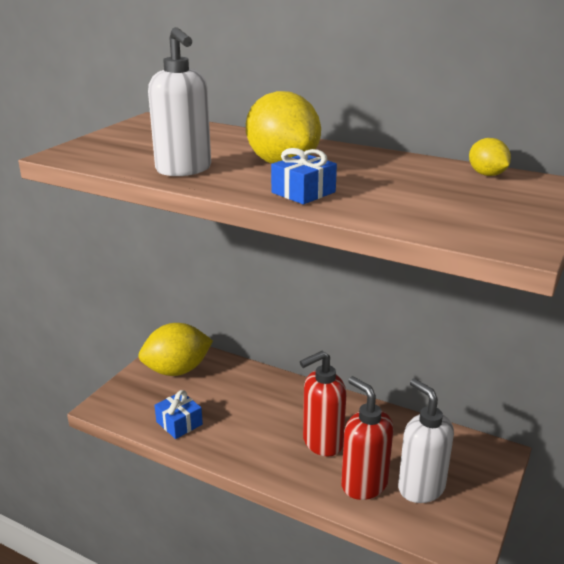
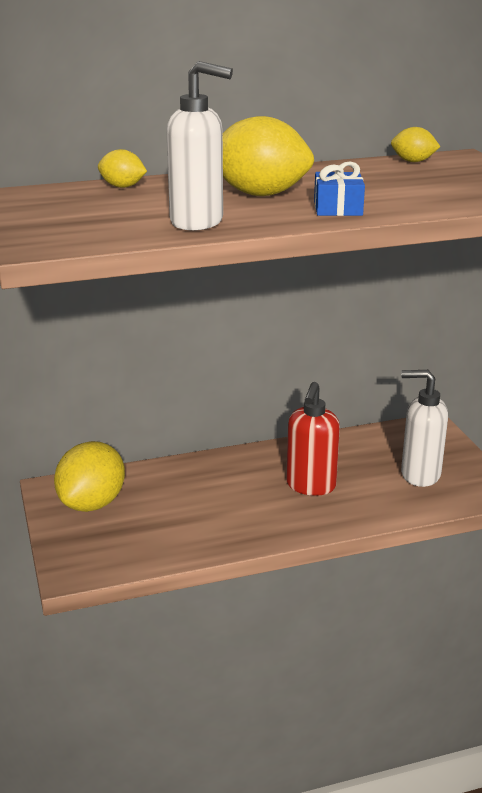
camera: 45 degrees left, 0 degrees up
blue gift [154,390,203,439] -> none
red soap dispenser [341,376,393,500] -> none
none -> yellow lemon [98,149,147,188]

